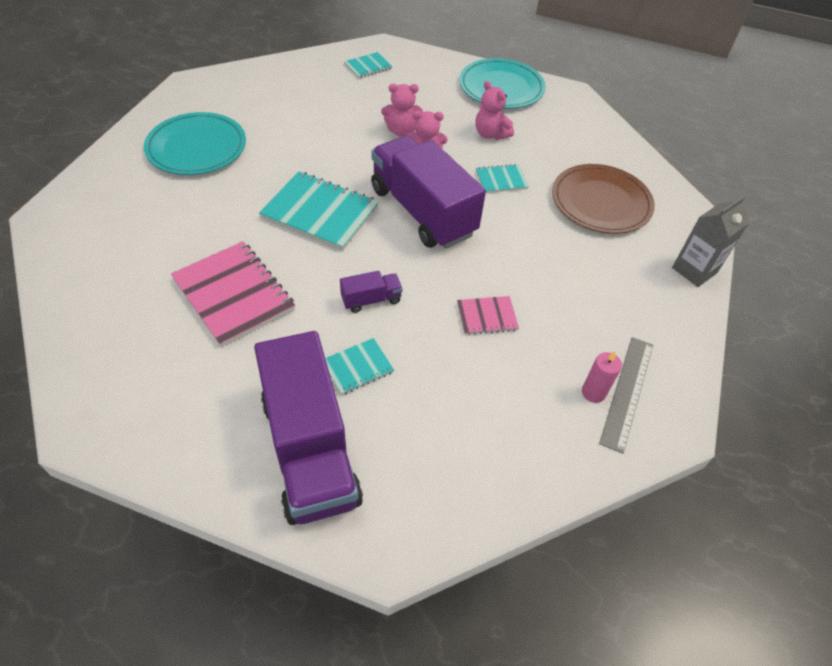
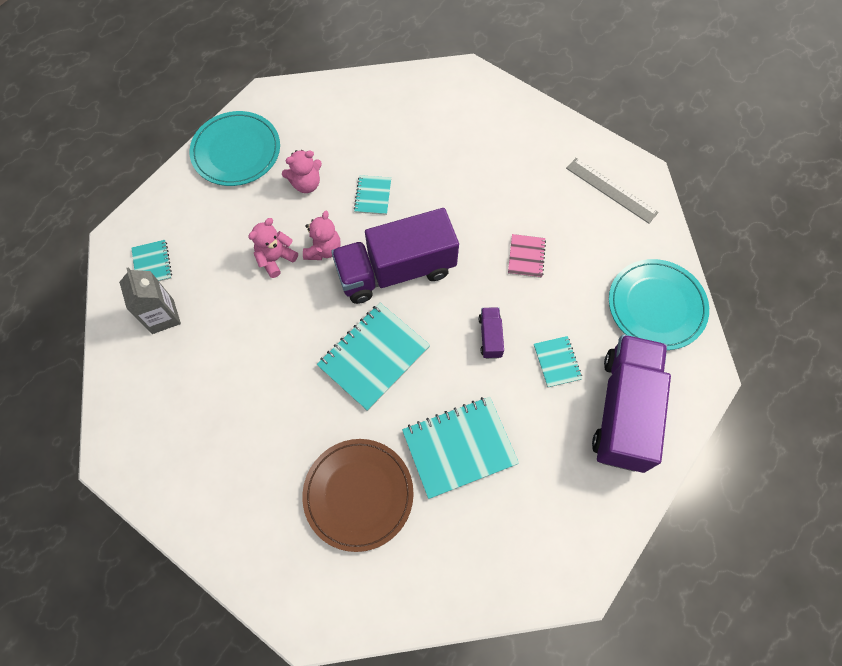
camera: 70 degrees left, 15 degrees up
turquoise plate [144,112,246,175] -> turquoise plate moved to [609,259,709,350]
pink notebook [171,241,295,347] -> turquoise notebook [402,397,519,499]
purple truck [254,331,363,525] -> purple truck turned 75 degrees counterclockwise [592,335,671,473]
pink teddy bear [381,84,423,137] -> pink teddy bear turned 150 degrees counterclockwise [248,218,298,278]
brown plate [552,164,655,234] -> brown plate moved to [302,439,414,552]
pink candle [582,351,622,403] -> none
grey carton [672,196,749,287] -> grey carton moved to [119,268,181,334]

